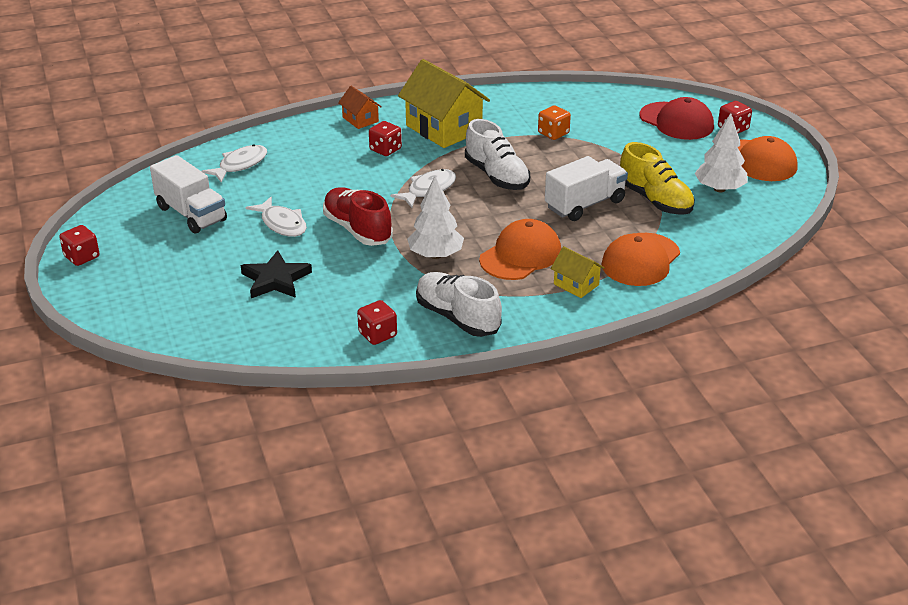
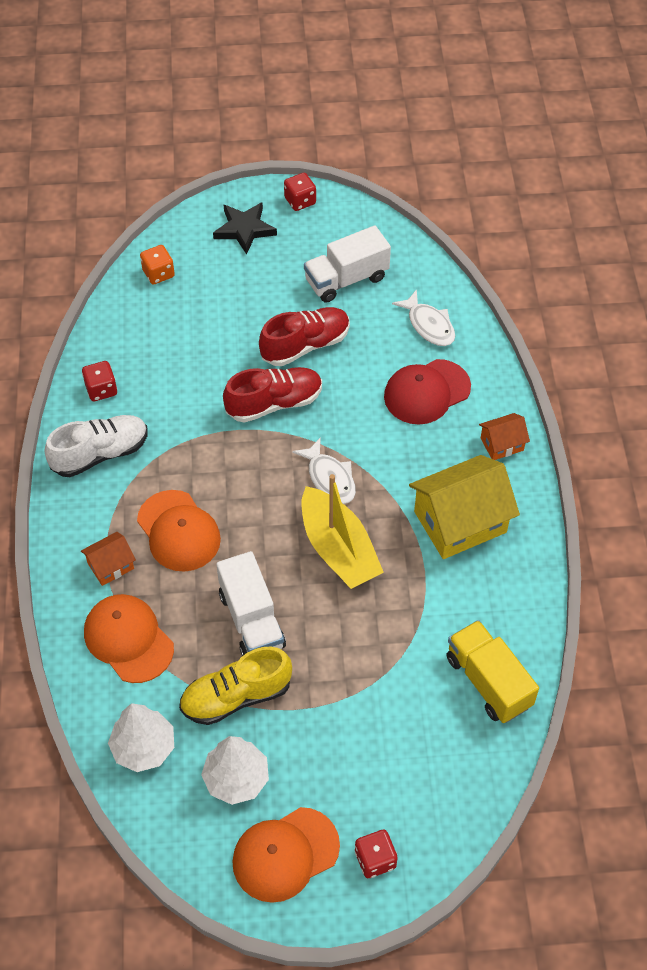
camera: 105 degrees right, 20 degrees up
black star [241,250,312,298] -> black star moved to [213,203,277,255]
white fish [246,197,307,237] -> red shoe [259,307,350,366]
red dice [369,121,402,156] -> none
white tree [407,177,464,259] -> white tree moved to [108,703,174,772]
white shoe [465,119,530,190] -> yellow boat [302,474,384,589]
orange dice [538,105,571,140] -> orange dice moved to [140,245,175,285]
yellow house [551,246,604,298] -> orange house [81,532,136,586]
red cap [640,97,714,140] -> red cap moved to [384,359,471,425]
none -> yellow truck [446,620,539,723]

